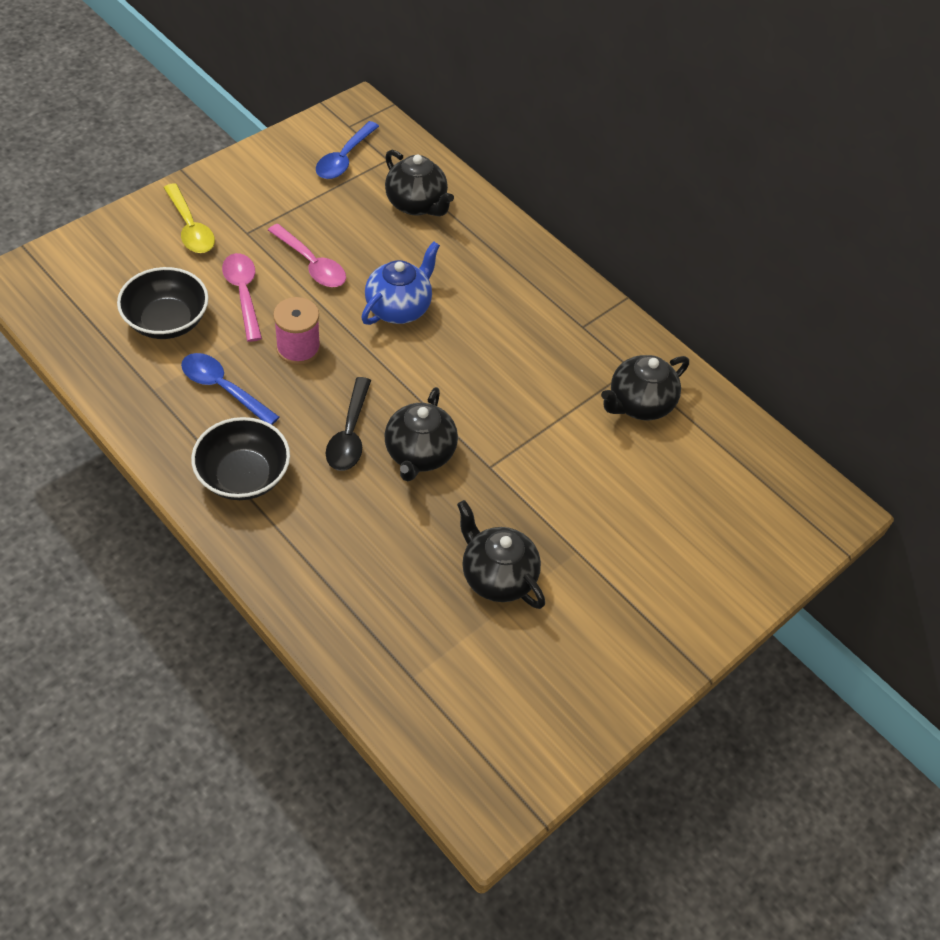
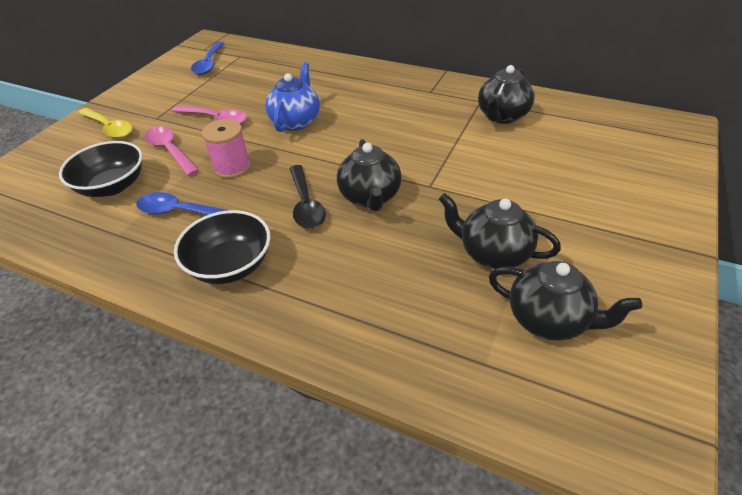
camera: 15 degrees left, 10 degrees down
black teapot [385,150,454,216] -> black teapot moved to [489,261,642,341]

